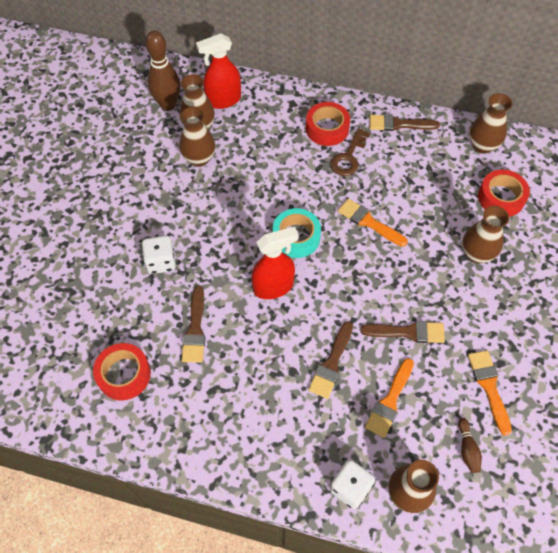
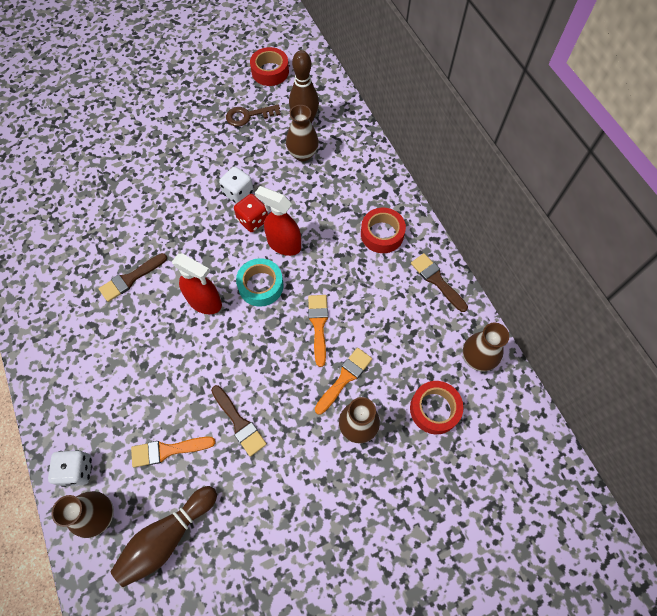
camera: 50 degrees right, 5 degrees up
red tape [93,343,151,400] -> red tape moved to [250,47,289,86]
white dice [141,235,176,274] -> white dice moved to [219,167,254,204]
brown vase [179,107,215,167] -> none
red spray bottle [196,33,241,109] -> red spray bottle moved to [255,186,301,256]
brown brush [308,321,353,399] -> none
brown key [330,128,370,176] -> brown key moved to [226,105,281,127]
brown bowling pin [458,418,482,473] -> brown bowling pin [110,486,217,587], size x2.18
orange brush [468,350,512,436] -> orange brush moved to [315,348,372,415]
none -> red dice [234,194,268,232]

